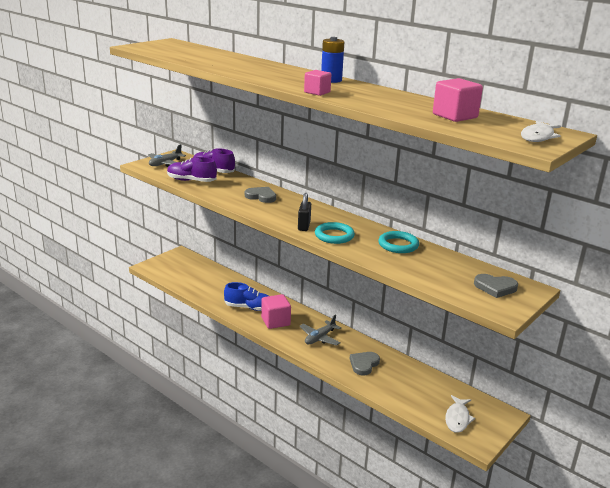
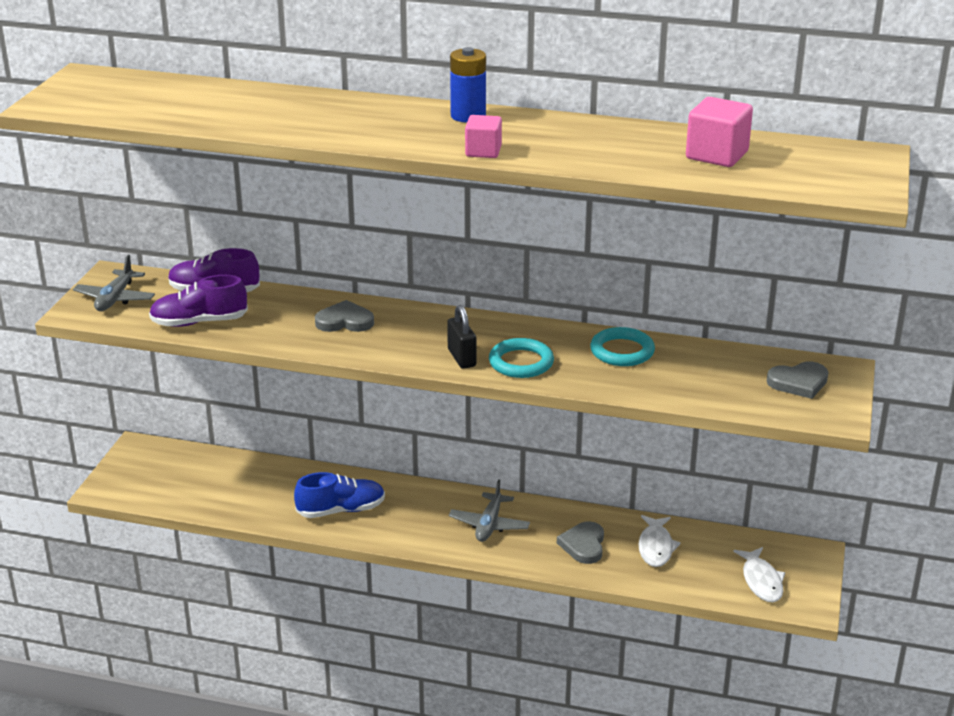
camera: 25 degrees left, 5 degrees up
pink cube [261,294,291,329] -> none
white fish [521,121,561,142] -> white fish moved to [639,515,681,567]

